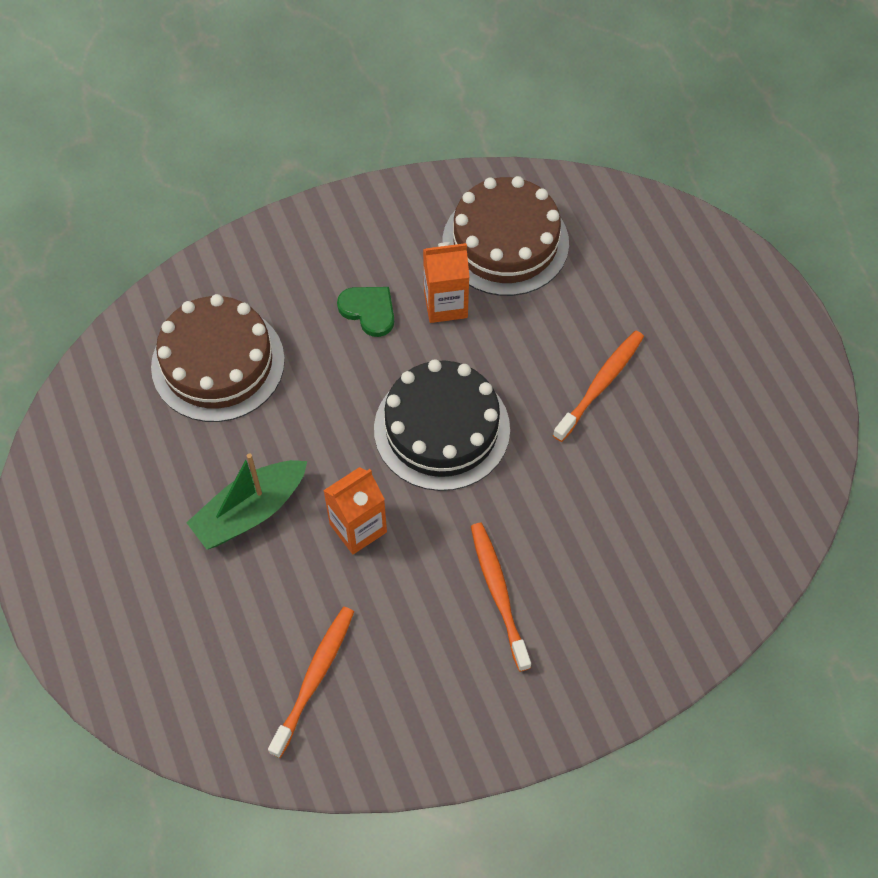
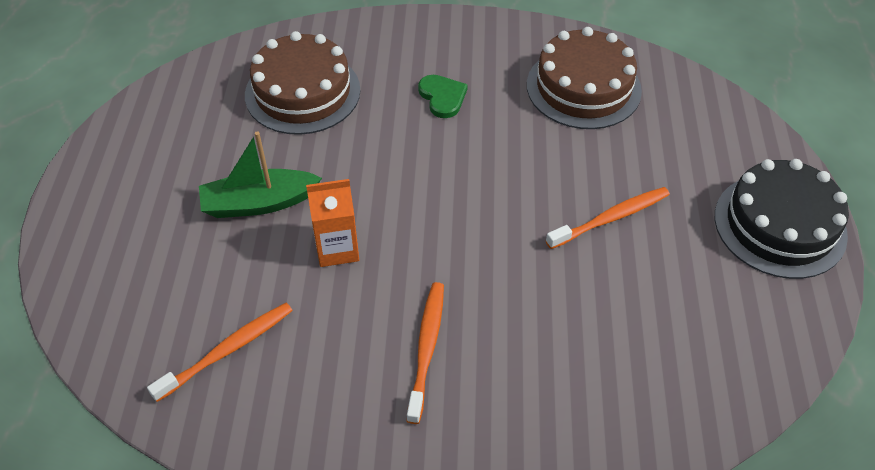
camera: 25 degrees right, 10 degrees down
black cake [374,359,510,491] -> black cake moved to [715,159,849,279]
orange carton [423,242,469,323] -> none

